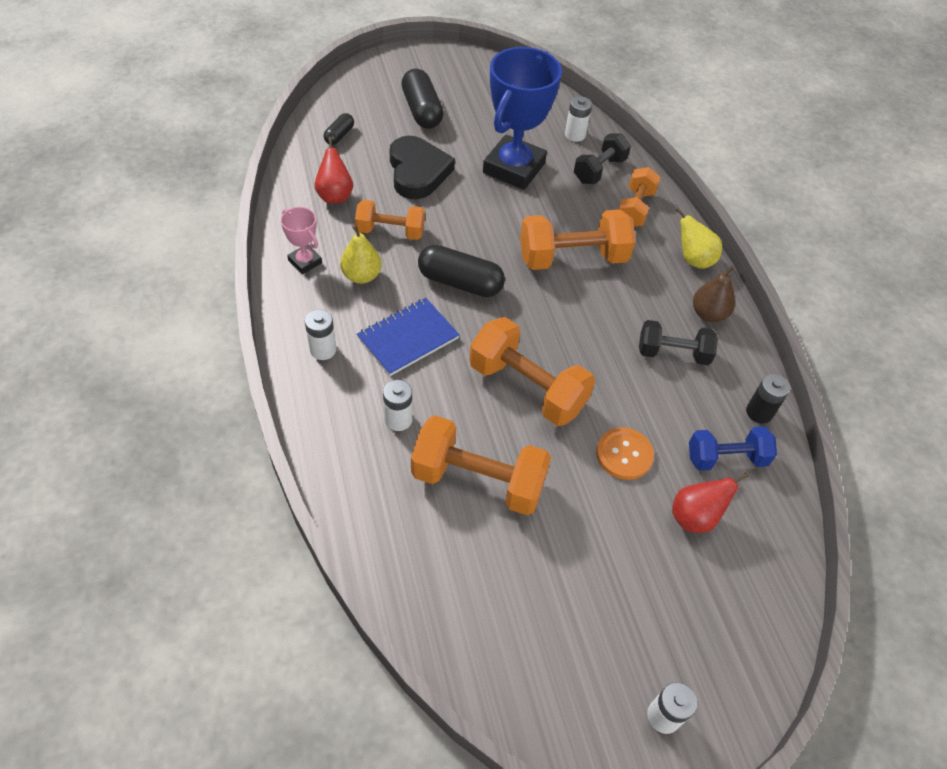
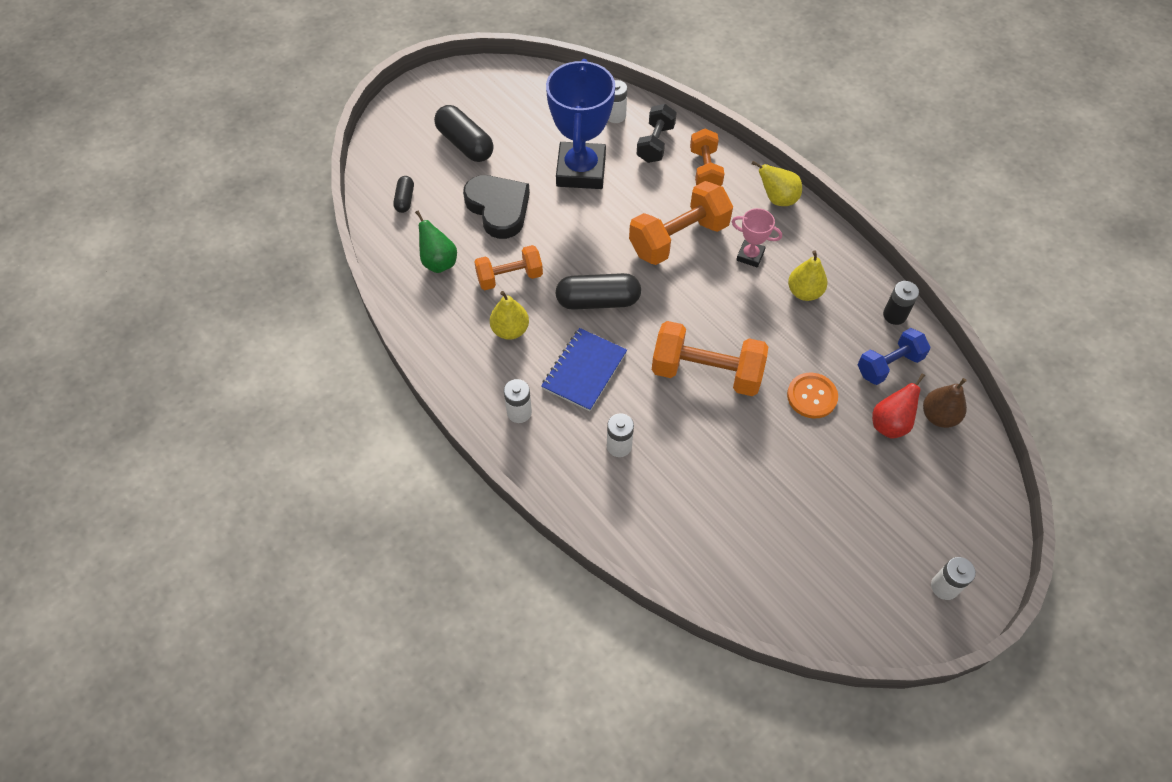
camera: 20 degrees left, 5 degrees up
pink trophy [281,207,322,274] -> pink trophy moved to [732,208,782,267]
red pear [315,137,353,204] -> green pear [415,211,457,273]
orange dumbbell [411,415,551,515] -> none
black dumbbell [639,320,718,365] -> yellow pear [788,250,828,301]
brown pear [693,266,735,322] -> brown pear moved to [923,378,967,428]

